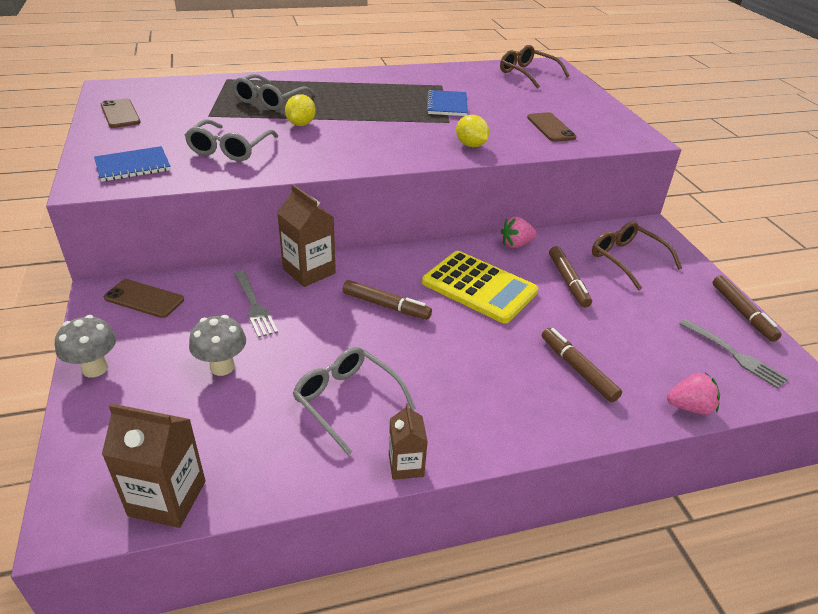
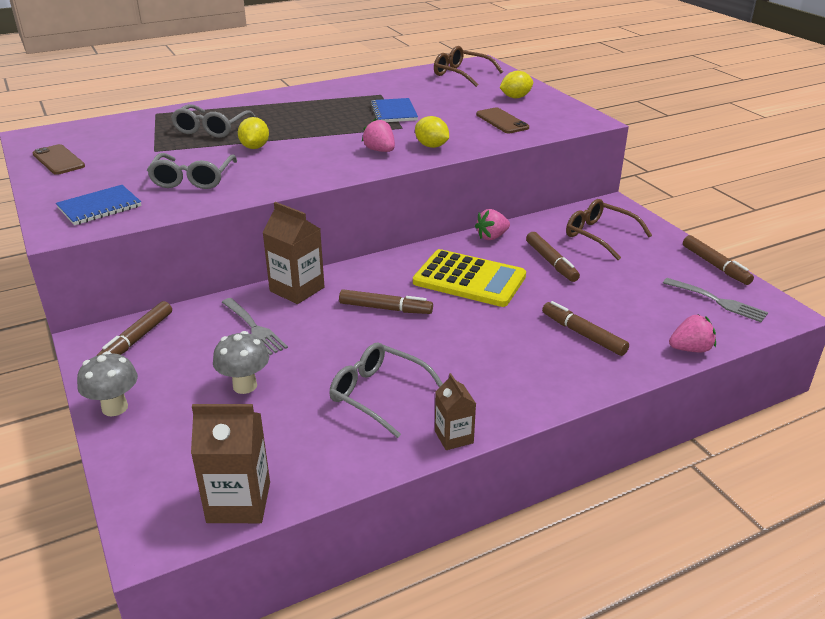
camera: 10 degrees left, 5 degrees down
brown phone [104,279,184,318] -> brown marker [97,301,172,356]
none -> pink strawberry [362,118,395,152]
none -> yellow lemon [499,71,533,98]

